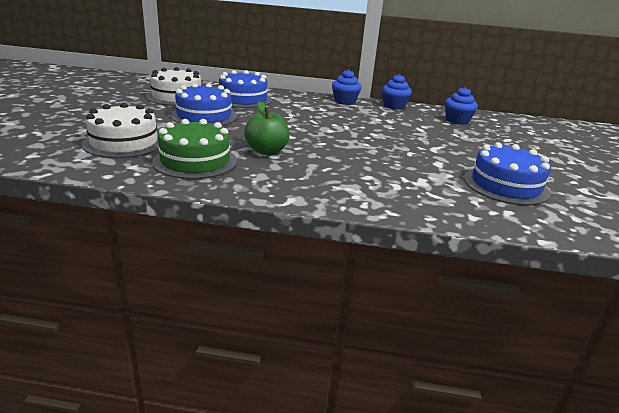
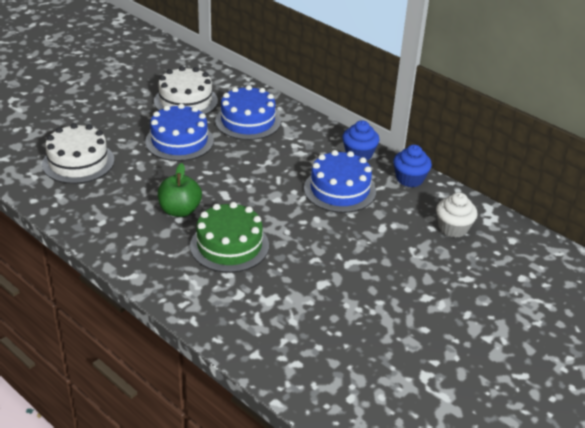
camera: 35 degrees right, 10 degrees up
green cake [152,119,237,179] -> green cake moved to [190,202,269,273]
blue cupcake [445,87,478,125] -> white cupcake [436,192,478,238]
blue cake [464,142,551,205] -> blue cake moved to [304,150,376,213]

